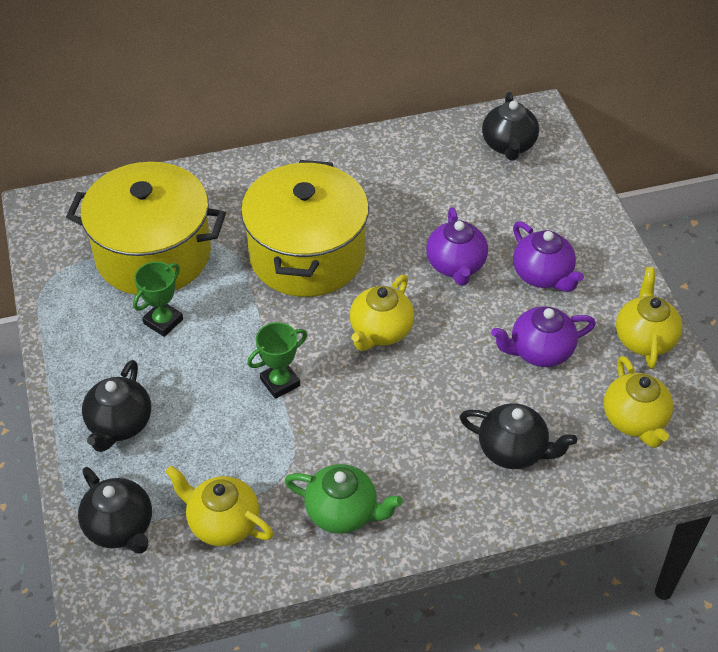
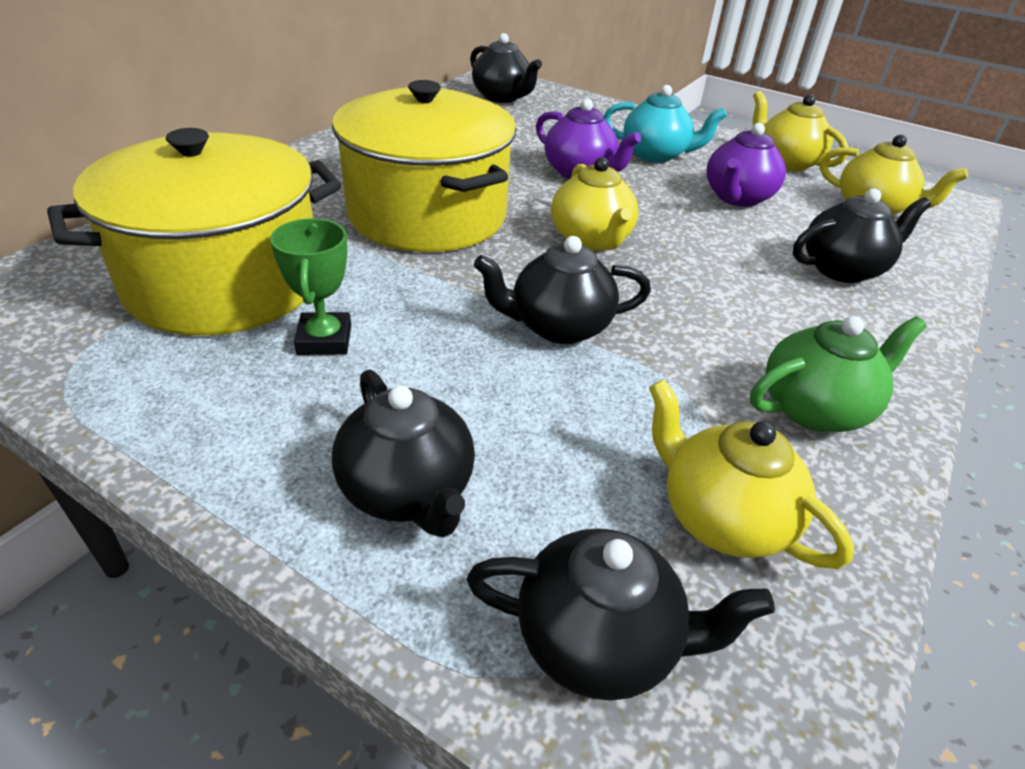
camera: 45 degrees left, 10 degrees down
yellow teapot [166,466,274,546] -> yellow teapot turned 60 degrees clockwise [649,379,854,569]
green trophy [247,322,307,399] -> black teapot [474,236,651,344]
purple teapot [513,221,584,292] -> turquoise teapot [604,85,727,163]

